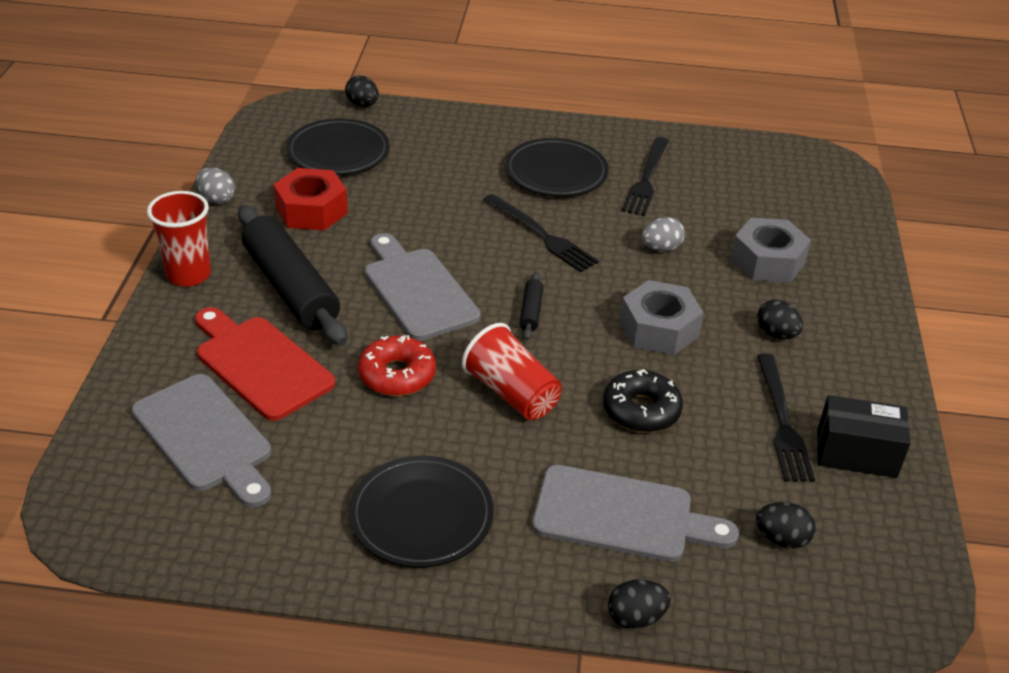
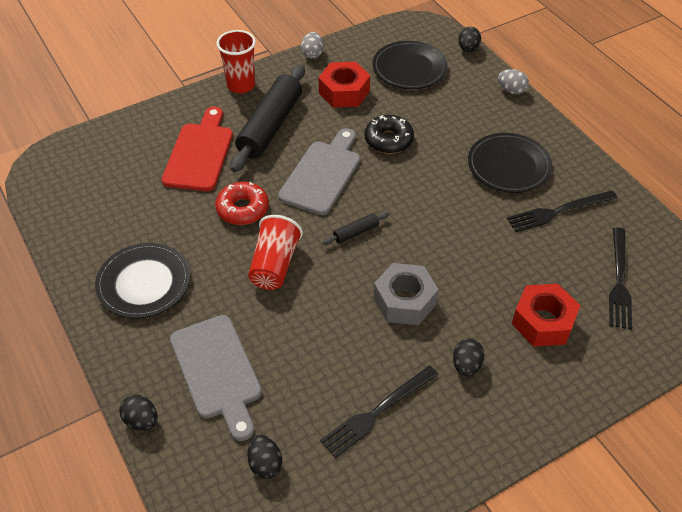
camera: 55 degrees right, 10 degrees up
grey cutting board [131,374,271,508] -> none
black fork [484,194,599,272] -> black fork moved to [609,228,632,329]
black donut [603,369,683,433] -> black donut moved to [365,115,414,154]
grey egg [642,217,685,252] -> grey egg moved to [498,69,529,94]
grey nut [731,217,811,283] -> red nut [512,284,581,347]
black box [817,395,911,478] -> none

